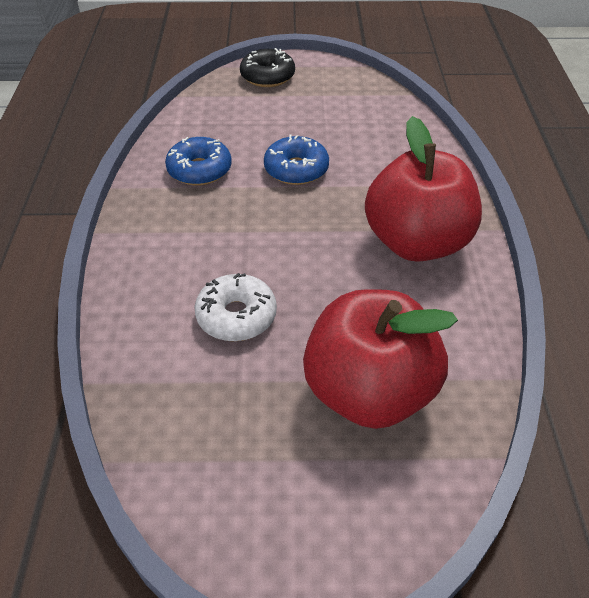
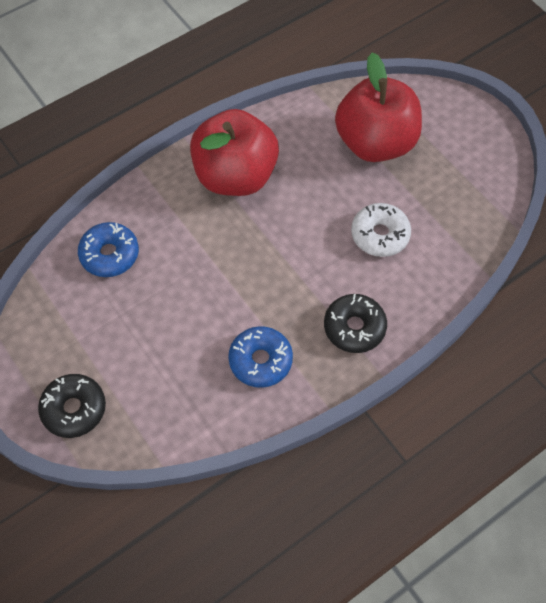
camera: 125 degrees left, 15 degrees up
blue donut [264,134,329,185] -> blue donut moved to [78,222,139,277]
none -> black donut [324,294,387,353]

